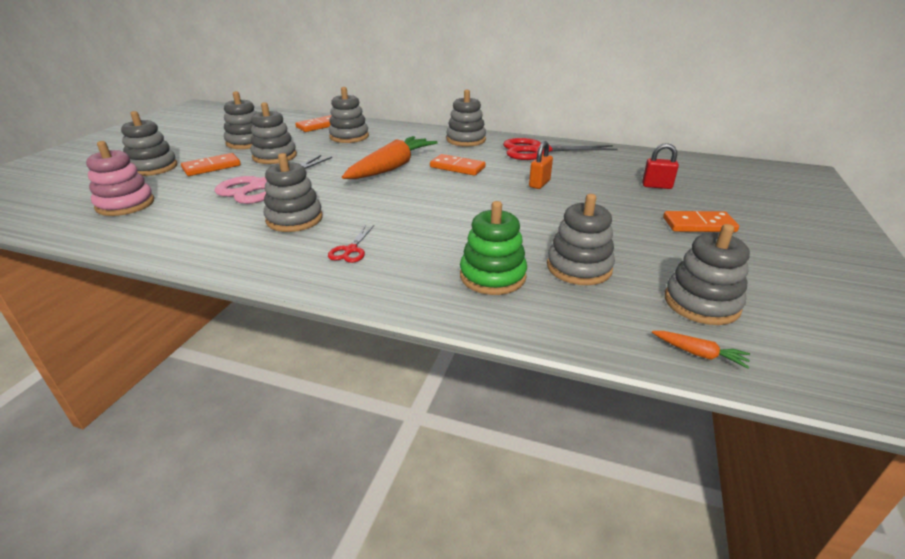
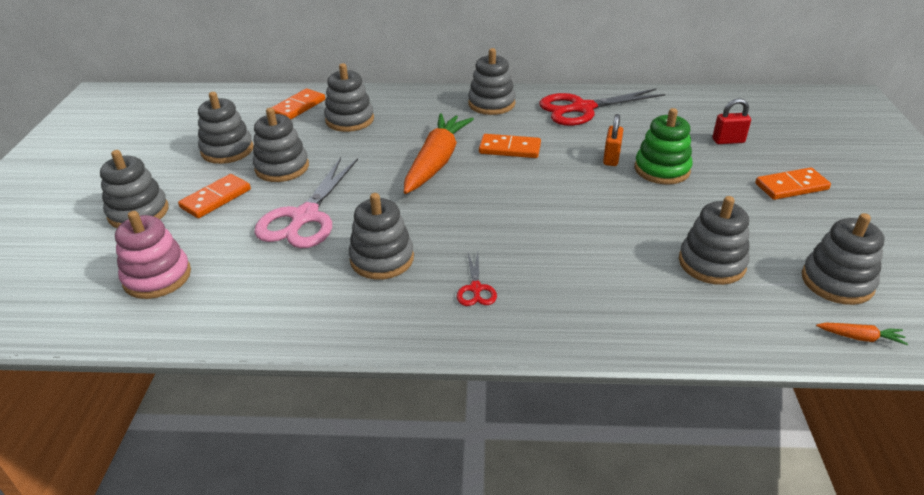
camera: 15 degrees left, 5 degrees up
green stacking toy [460,201,527,295] -> green stacking toy moved to [635,108,693,184]

